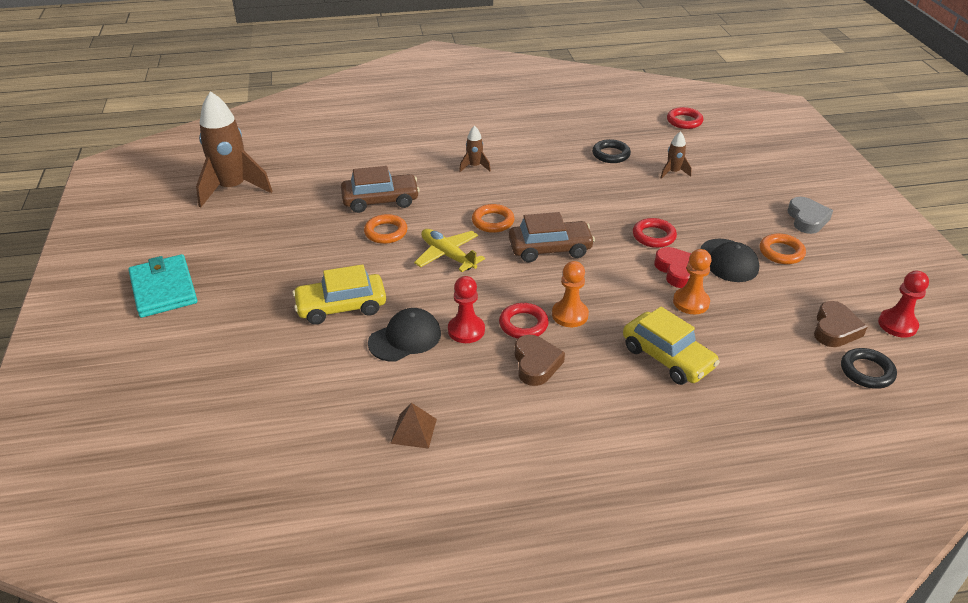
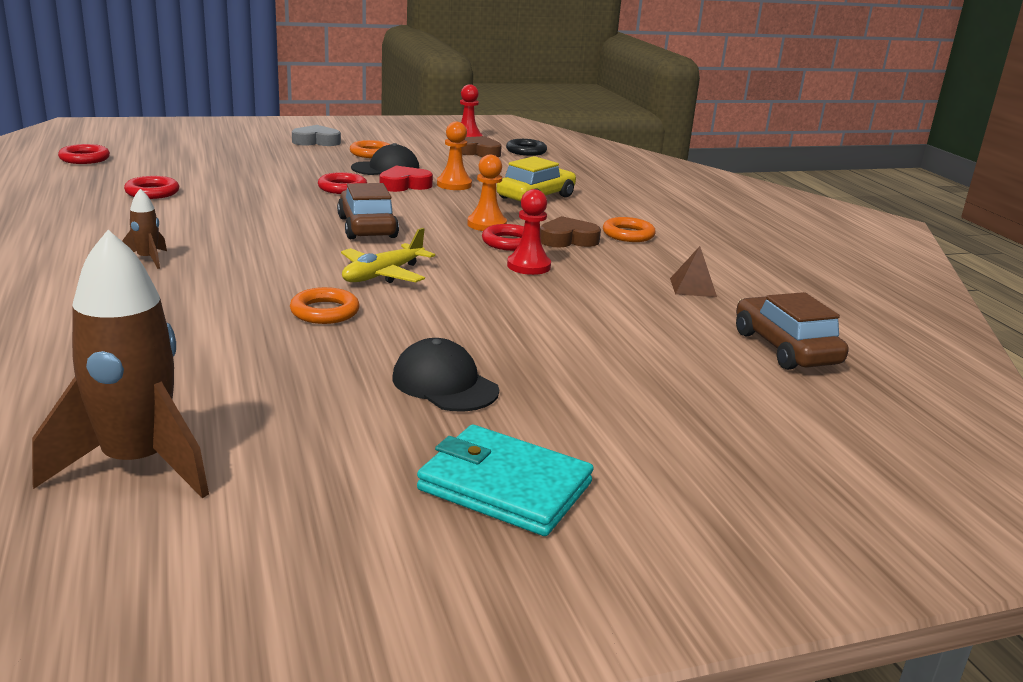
camera: 100 degrees left, 15 degrees down
turquoise wallet [128,254,198,318] -> turquoise wallet turned 60 degrees clockwise [417,425,593,536]
yellow car [292,264,386,325] -> none
brown car [341,166,420,213] -> brown car moved to [736,292,848,370]
black cap [368,308,441,361] -> black cap moved to [393,338,499,411]
orange ring [472,204,514,233] -> orange ring moved to [603,217,656,242]
black ring [592,139,631,163] -> red ring [124,176,179,199]
brown rocket [661,131,691,179] -> none

